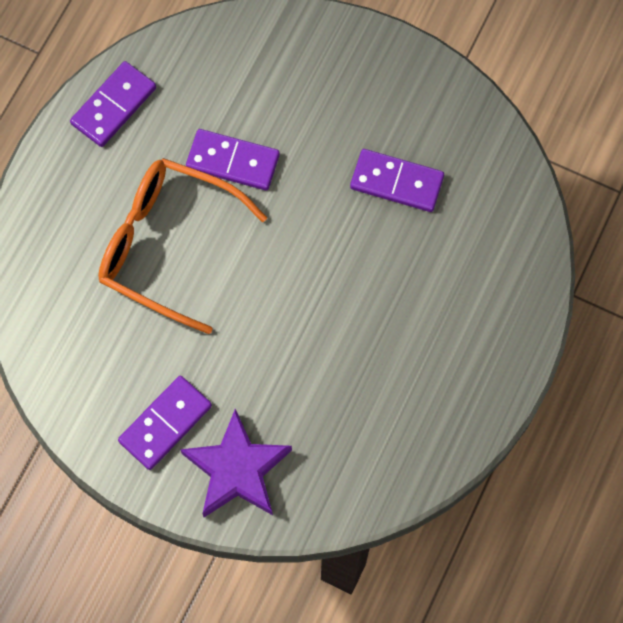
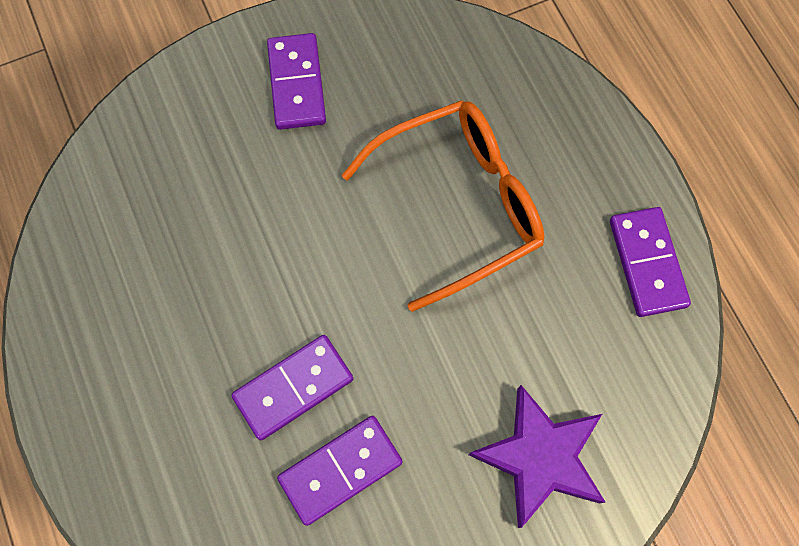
camera: 130 degrees right, 0 degrees up
purple star [180,409,292,517] -> purple star moved to [469,385,605,528]
purple domino [186,129,280,190] -> purple domino moved to [231,335,353,441]

